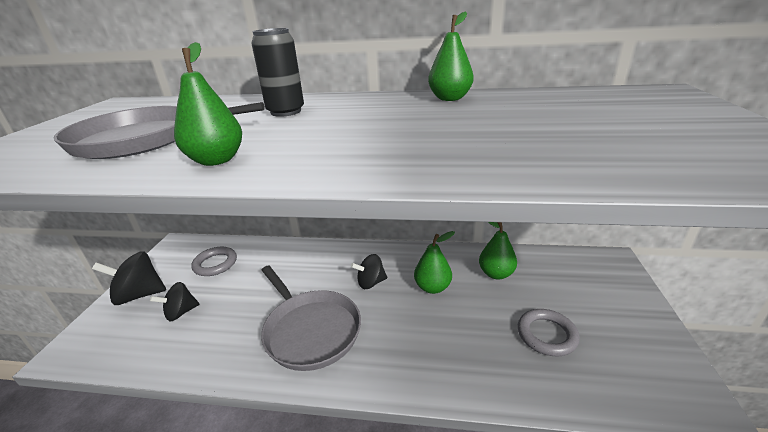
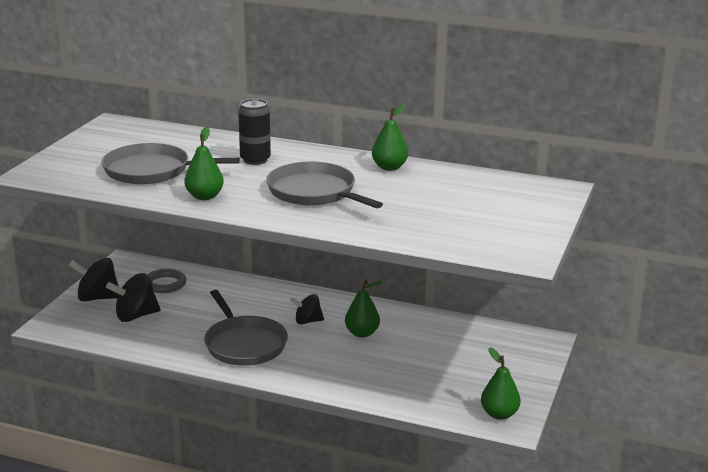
camera: 10 degrees right, 5 degrees down
black spinning top [150,282,199,322] -> black spinning top [106,273,161,322], size x1.54
green pear [479,222,517,279] -> green pear moved to [481,347,521,420]
grey ring [518,309,580,356] -> none
none -> grey pan [266,161,383,208]

